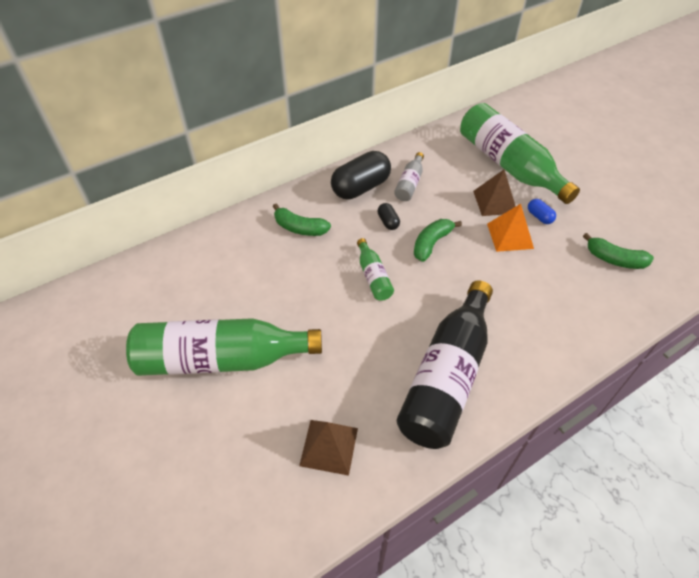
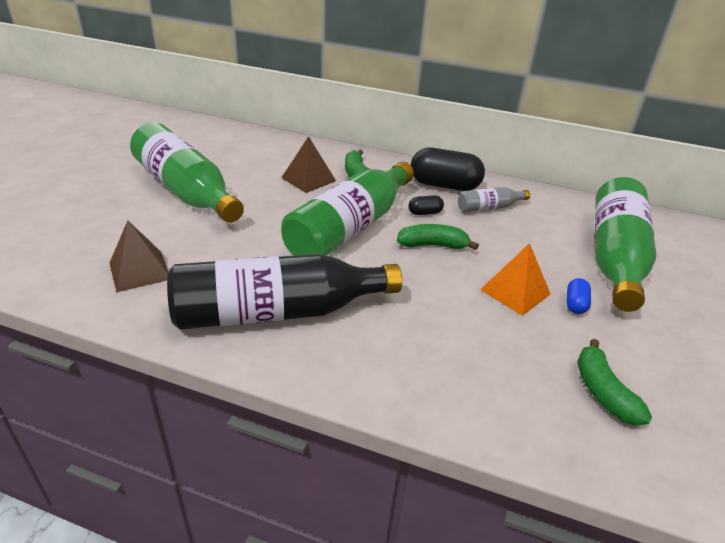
camera: 50 degrees right, 15 degrees down
green bottle [357,238,394,301] -> green bottle [281,162,414,256], size x2.22
black capsule [378,203,400,230] -> black capsule turned 45 degrees clockwise [408,195,444,215]
brown pyramid [473,170,516,216] -> brown pyramid moved to [281,136,336,193]

